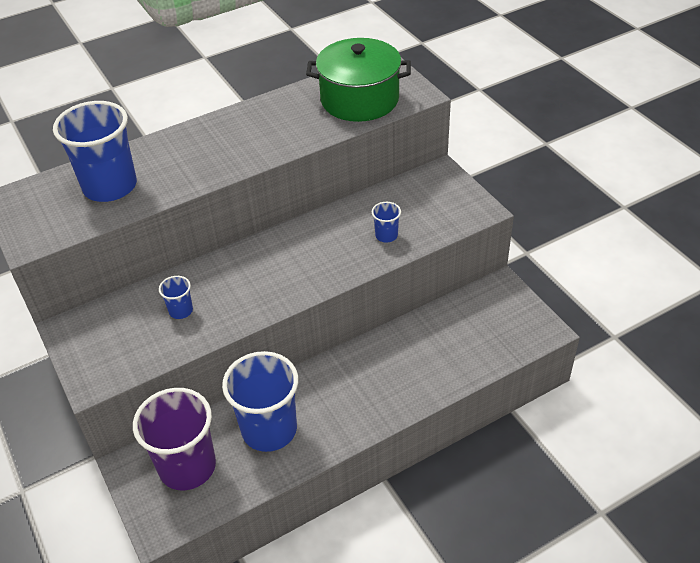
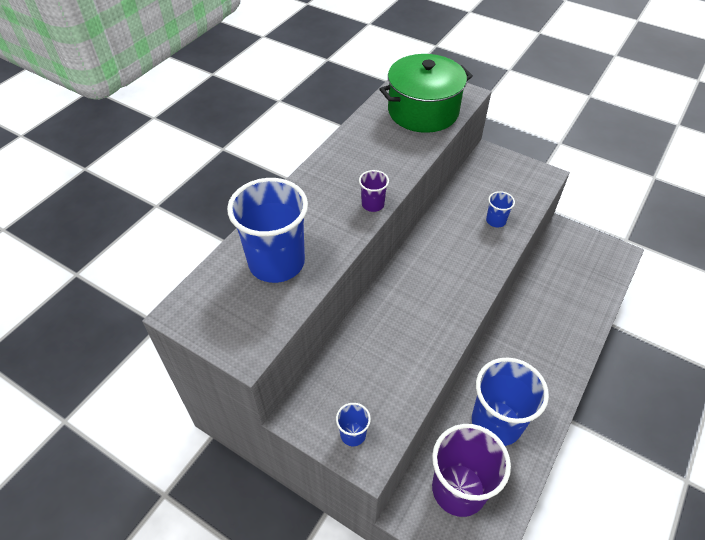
camera: 30 degrees left, 5 degrees up
blue cup [159,276,193,319] -> blue cup moved to [336,403,371,446]
none -> purple cup [359,170,389,212]

